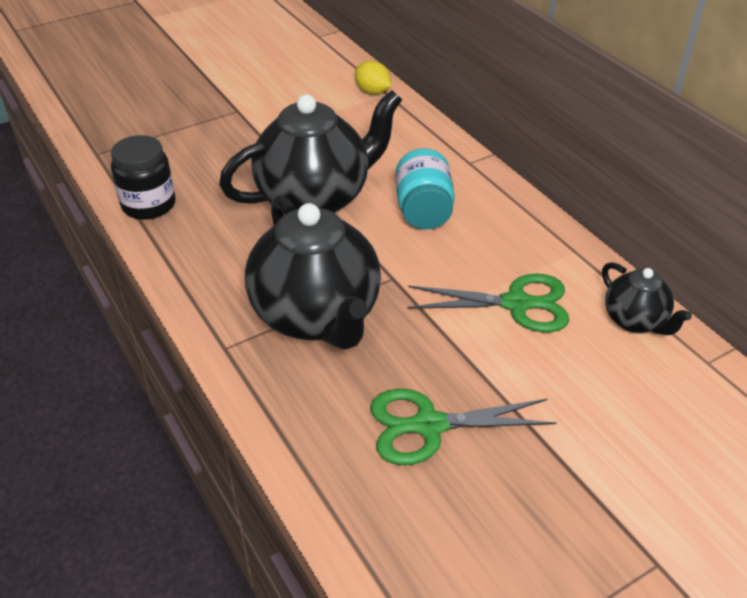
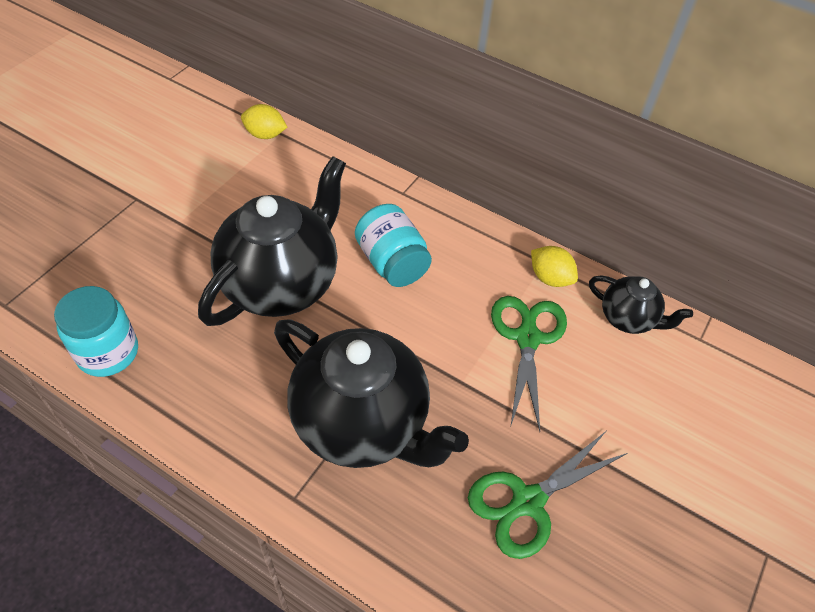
camera: 30 degrees left, 10 degrees up
black jar [111,135,176,220] -> turquoise jar [54,286,138,377]
green scissors [407,274,569,332] -> green scissors turned 60 degrees counterclockwise [491,296,567,431]
none -> yellow lemon [531,246,578,287]

